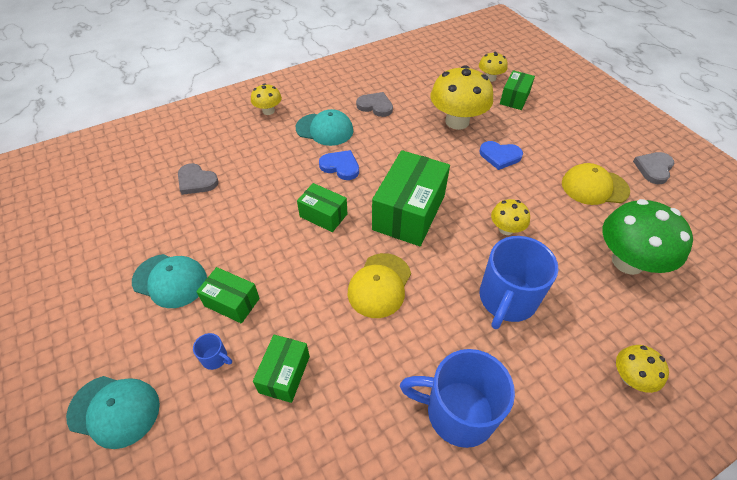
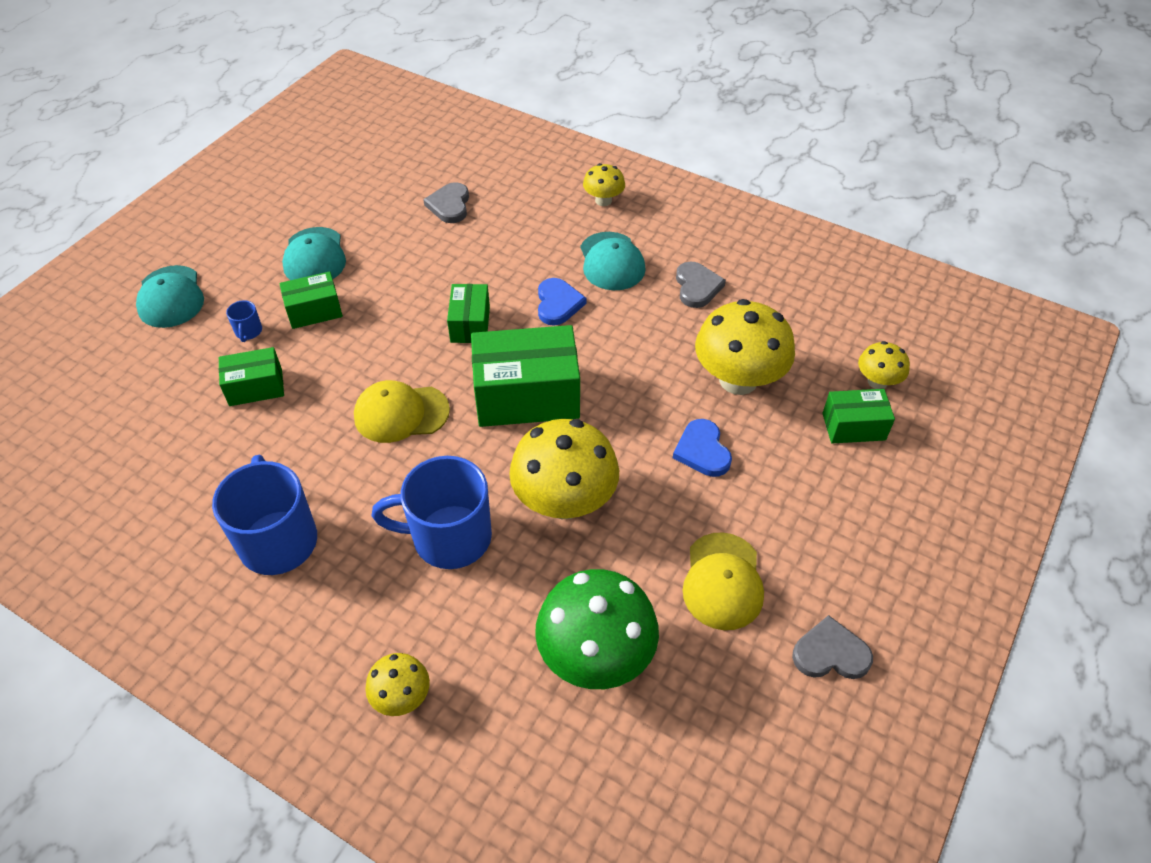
camera: 60 degrees right, 0 degrees up
green box [196,267,260,324] -> green box turned 75 degrees clockwise [279,271,343,329]
yellow mushroom [491,199,530,235] -> yellow mushroom [509,419,619,519], size x1.95
yellow cap [562,163,630,205] -> yellow cap turned 150 degrees counterclockwise [683,532,764,630]

